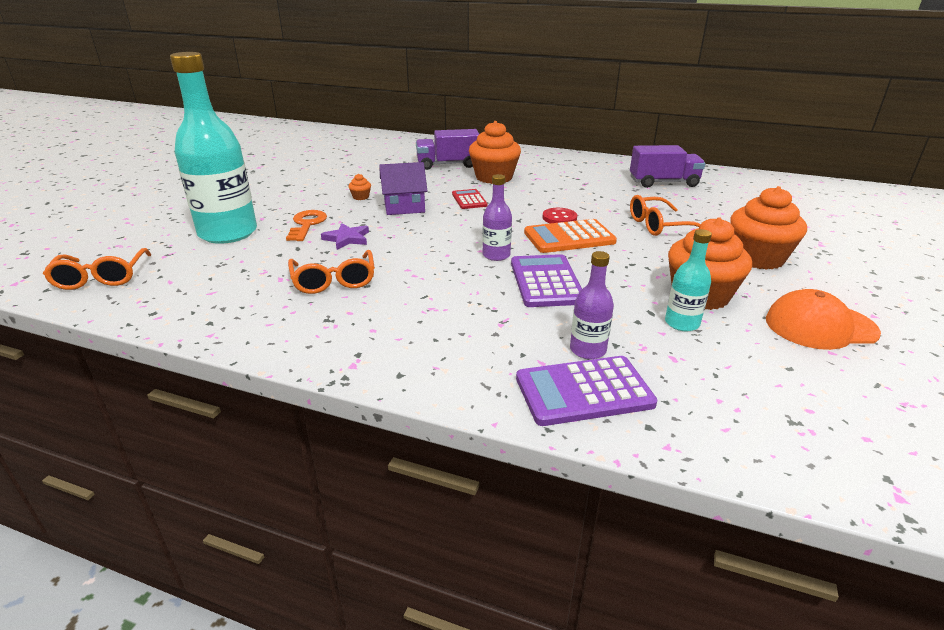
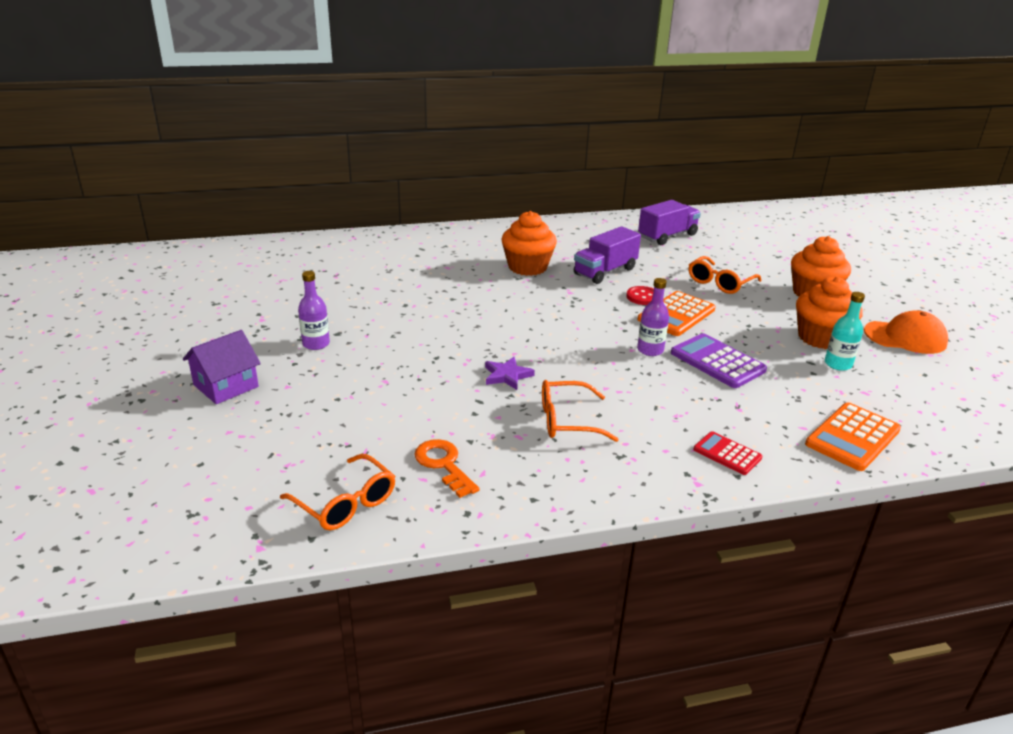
camera: 35 degrees left, 0 degrees up
turquoise bottle [170,52,257,244] -> none
orange key [286,210,327,241] -> orange key moved to [414,439,480,498]
orange glasses [288,250,375,294] -> orange glasses turned 135 degrees clockwise [542,380,619,442]
orange cupcake [348,174,371,200] -> none
purple house [379,162,427,215] -> purple house moved to [183,330,261,404]
purple truck [416,129,479,170] -> purple truck moved to [574,226,641,284]
red calculator [452,189,488,209] -> red calculator moved to [693,431,762,475]
purple calculator [516,356,657,426] -> orange calculator [805,403,901,471]
purple bottle [570,251,614,359] -> purple bottle moved to [298,271,330,350]
orange cap [766,289,881,350] -> orange cap turned 135 degrees counterclockwise [864,310,948,354]

